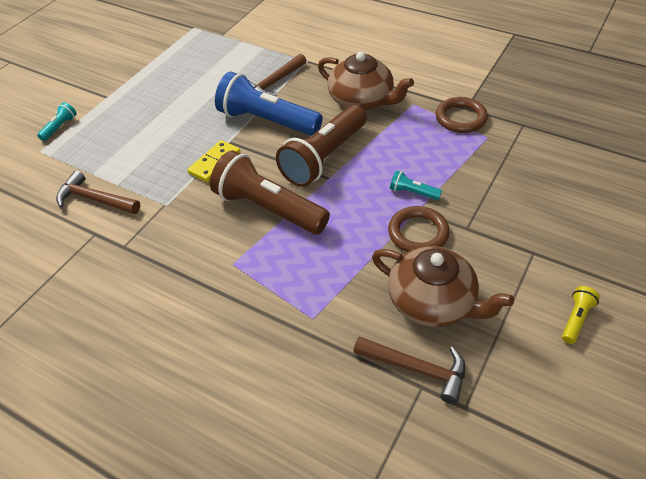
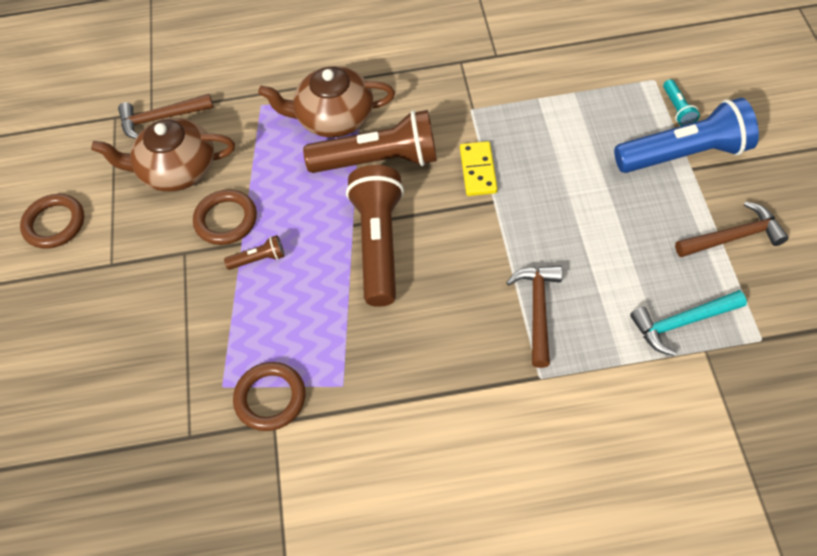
camera: 145 degrees right, 10 degrees up
brown hammer [56,170,140,214] -> brown hammer moved to [675,201,789,257]
blue flashlight [215,72,323,136] -> blue flashlight moved to [614,98,759,173]
brown teapot [318,52,414,110] -> brown teapot moved to [258,66,395,137]
turquoise flashlight [390,170,442,200] -> brown flashlight [224,235,285,270]
yellow flashlight [562,286,600,344] -> brown ring [20,194,84,249]
none -> turquoise hammer [630,290,747,356]

